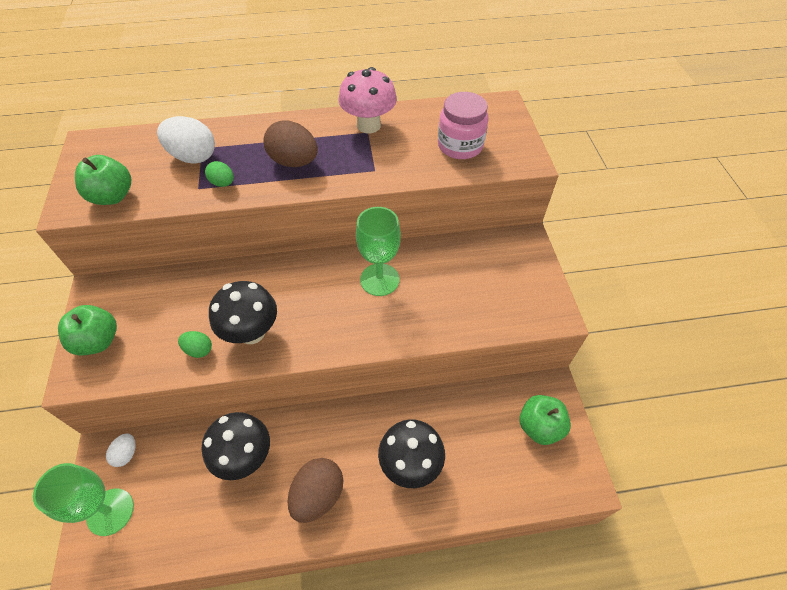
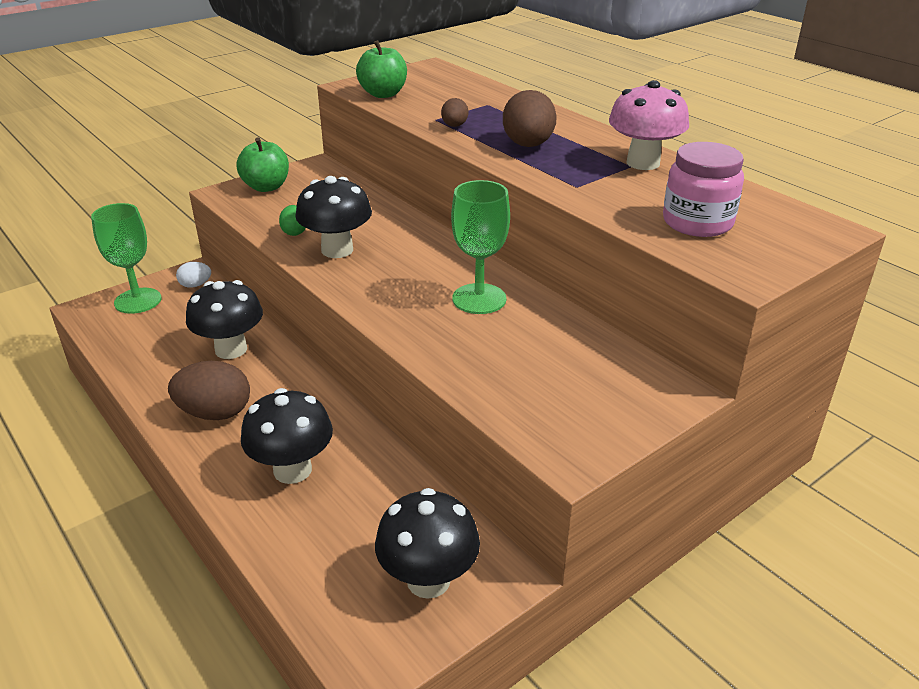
camera: 60 degrees right, 20 degrees down
white egg [157,116,215,164] -> none
green egg [205,161,234,187] -> brown egg [441,98,469,127]
green apple [519,395,571,445] -> black mushroom [375,488,480,599]

